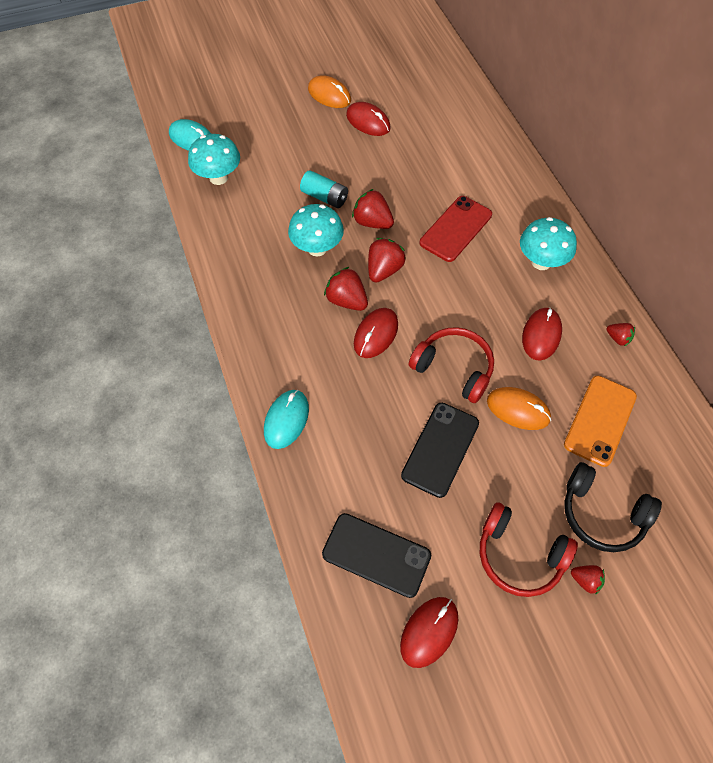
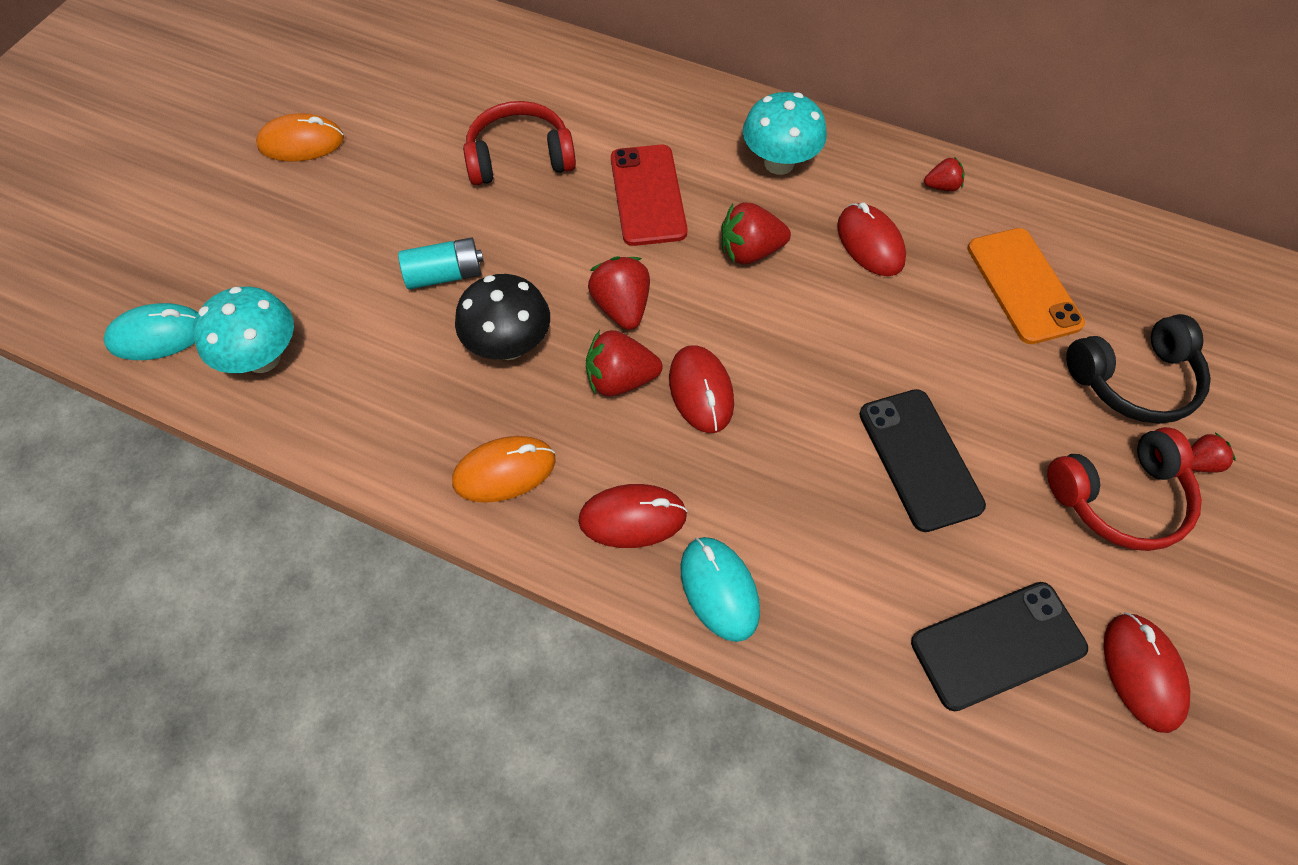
camera: 45 degrees left, 0 degrees up
turquoise mushroom [288,204,344,256] -> black mushroom [455,274,550,360]
red mouse [346,102,391,136] -> red mouse moved to [578,484,688,548]
red strawberry [352,189,394,229] -> red strawberry moved to [721,202,791,264]
red headphones [409,327,494,403] -> red headphones moved to [463,101,576,185]
orange mouse [487,387,551,430] -> orange mouse moved to [452,436,556,503]

